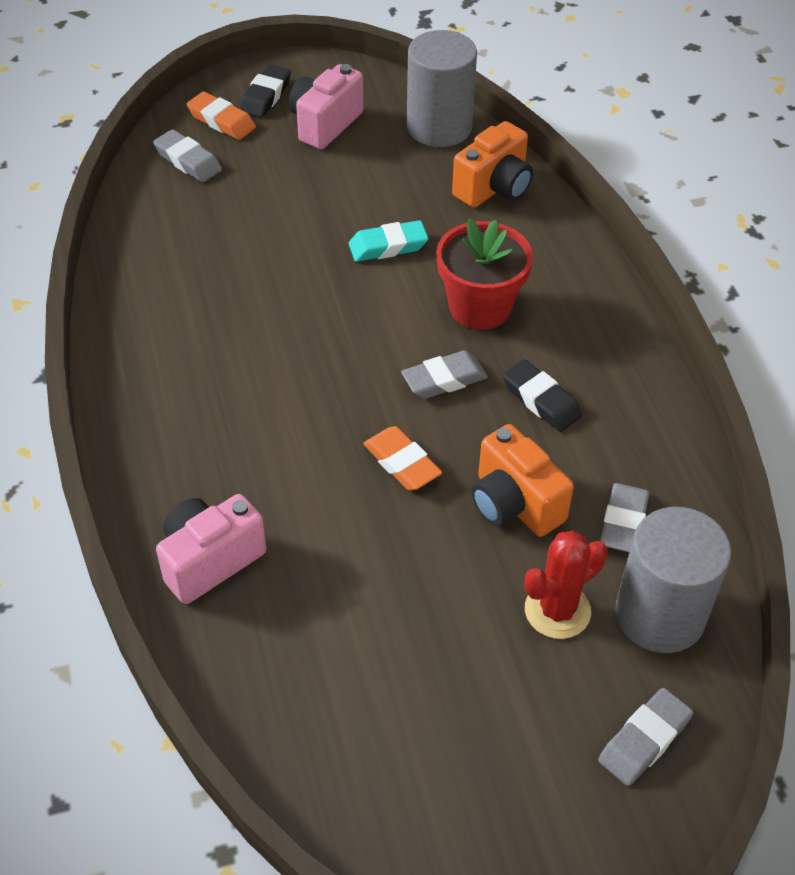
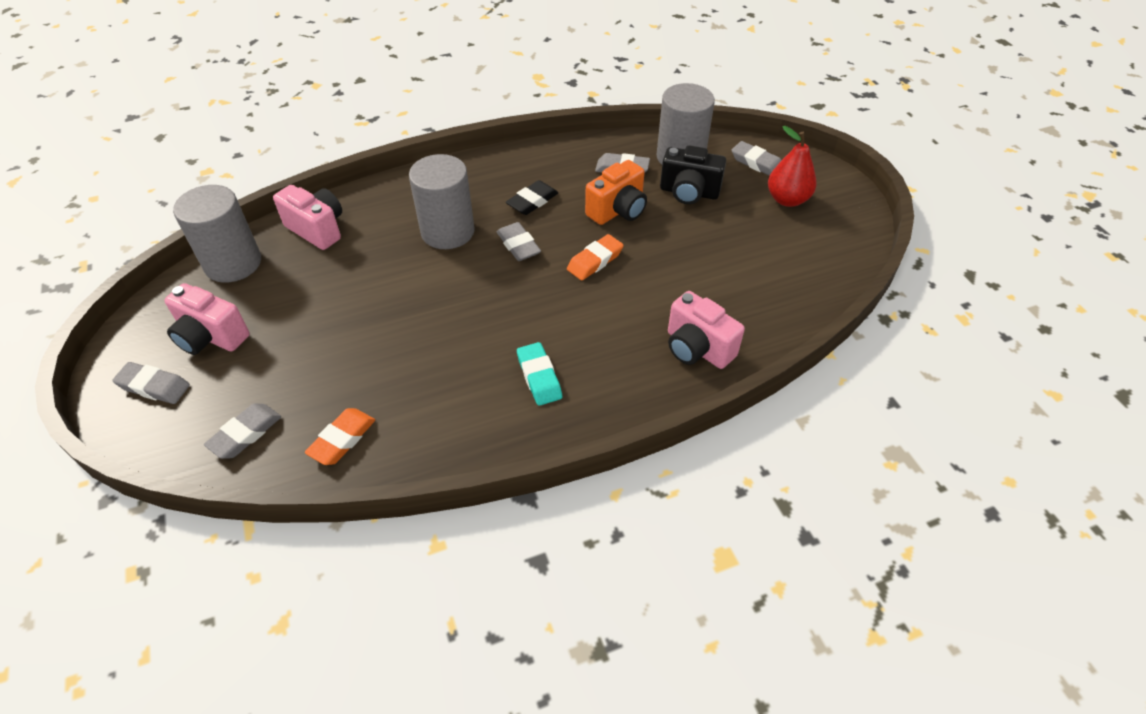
camera: 95 degrees left, 0 degrees up
orange eraser [187,92,256,140] -> orange eraser moved to [305,408,375,465]
black eraser [239,64,291,118] -> grey eraser [112,362,190,404]
turquoise eraser [349,220,428,262] -> turquoise eraser moved to [517,342,562,406]
red flower pot [436,218,533,330] -> grey cylinder [409,154,475,249]
orange camera [452,121,533,208] -> pink camera [273,185,342,250]
red cactus [525,531,608,639] -> black camera [660,145,726,204]
none -> red pear [768,126,817,207]

